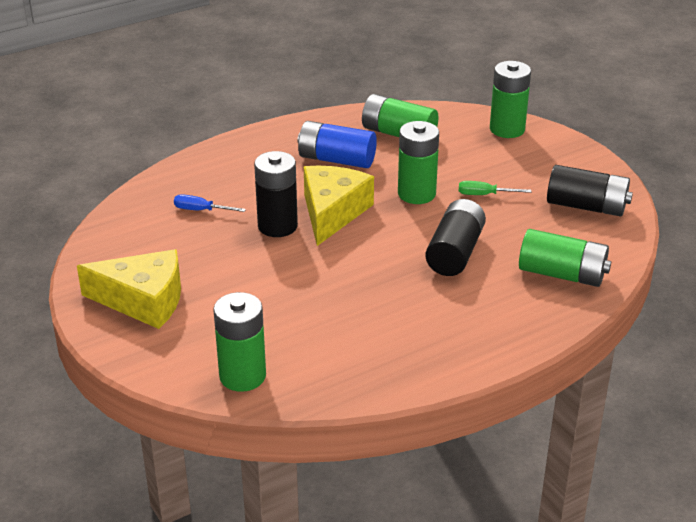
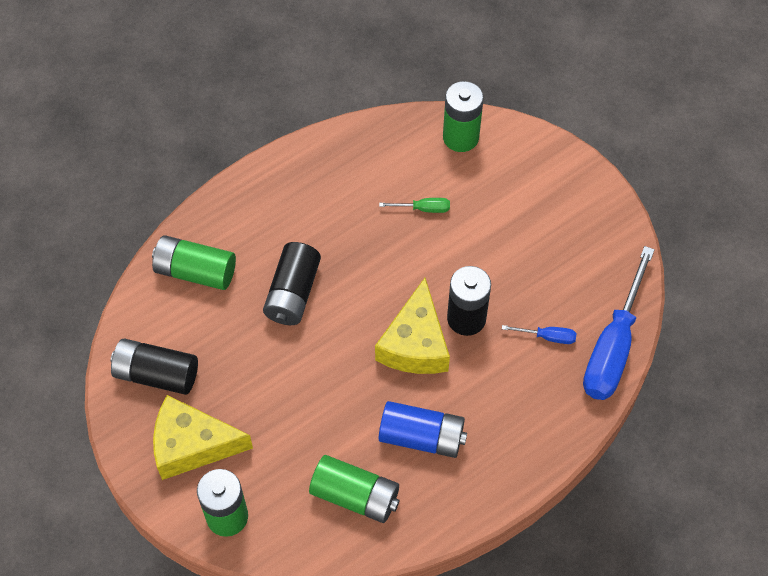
camera: 175 degrees right, 25 degrees up
yellow cheese [77,249,181,329] -> yellow cheese moved to [153,395,253,480]
green battery [398,121,439,204] -> none
green screwdriver [459,181,531,195] -> green screwdriver moved to [379,198,450,213]
none -> blue screwdriver [583,246,655,400]

